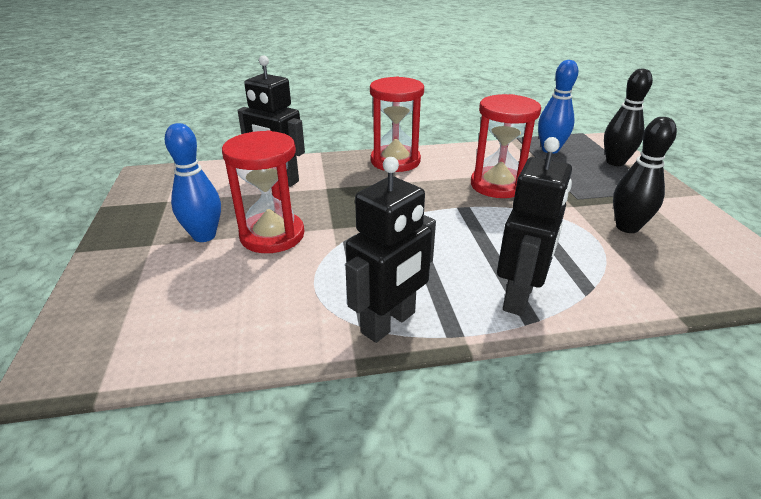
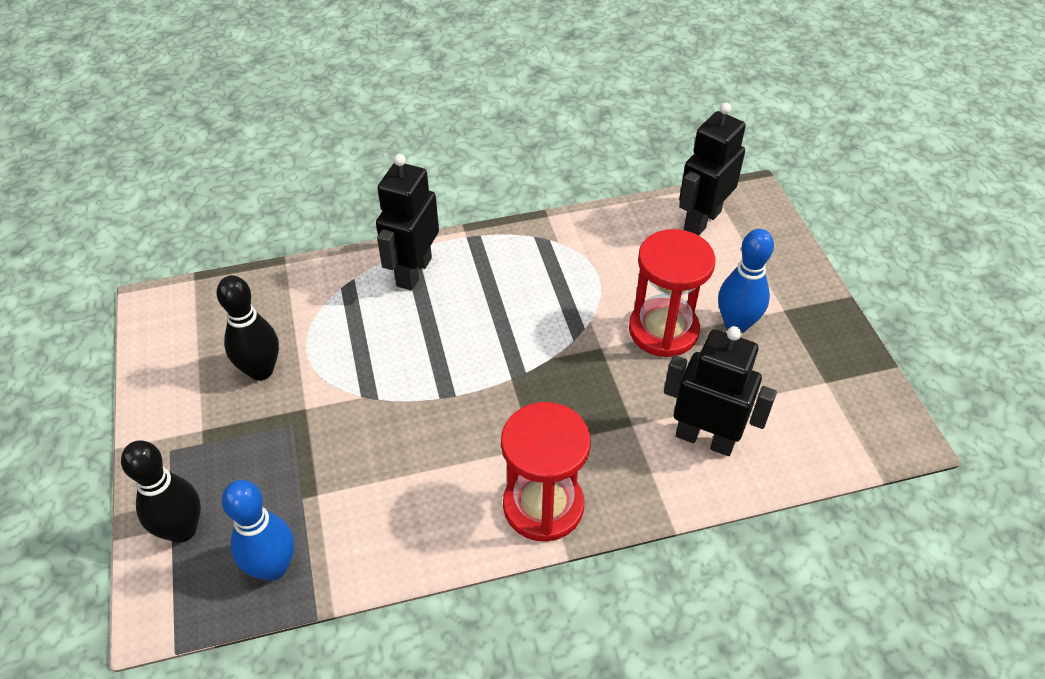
camera: 175 degrees right, 15 degrees up
black robot [345,157,436,343] -> black robot moved to [679,103,746,236]
red hourglass [471,94,541,198] -> none

